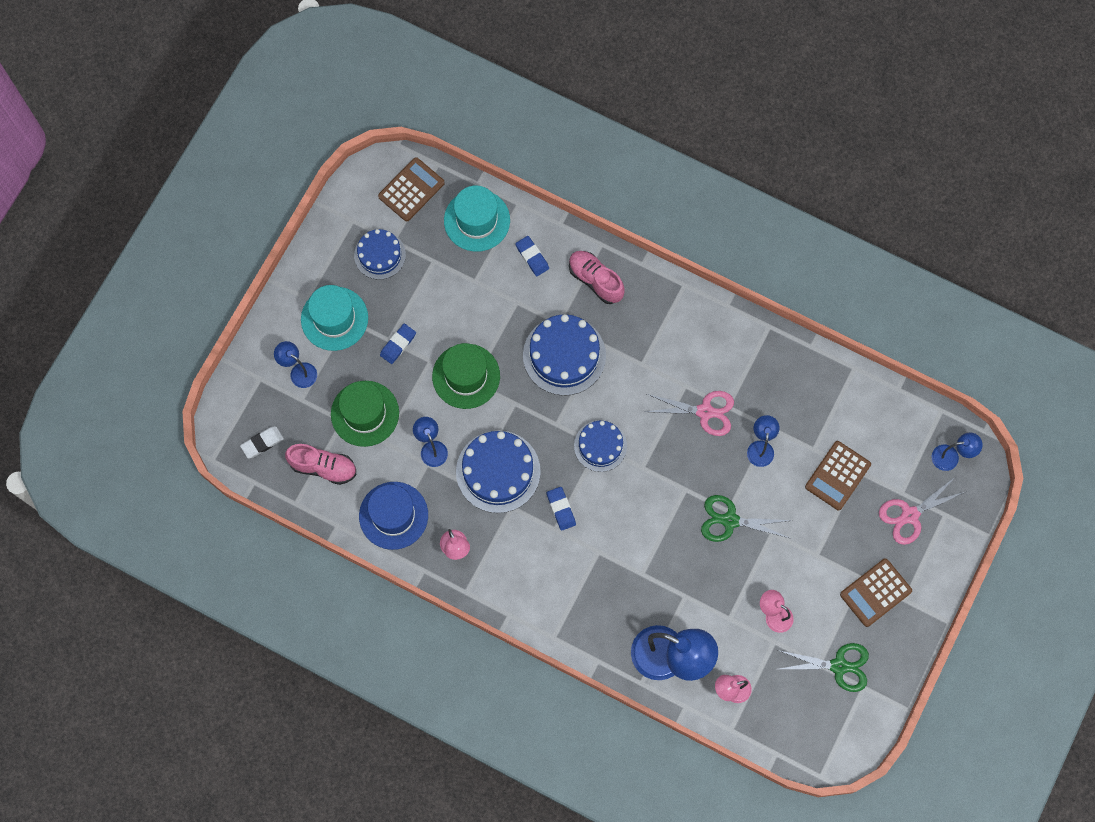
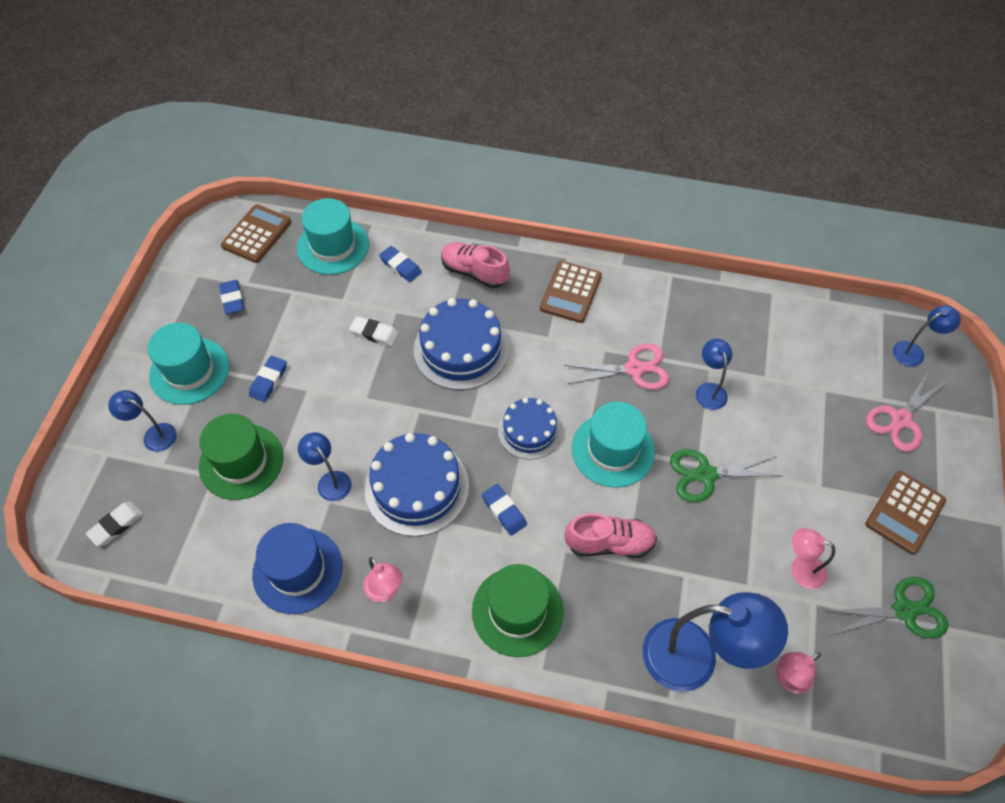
camera: 15 degrees left, 15 degrees down
pink shoe [285,444,356,485] -> pink shoe moved to [565,513,657,558]
blue cake [354,229,406,280] -> blue eraser [219,280,244,314]
green hat [432,343,500,409] -> green hat moved to [472,564,564,657]
brown calculator [805,441,871,510] -> brown calculator moved to [540,261,602,323]
none -> white eraser [349,316,399,346]
none -> turquoise hat [572,402,655,488]

